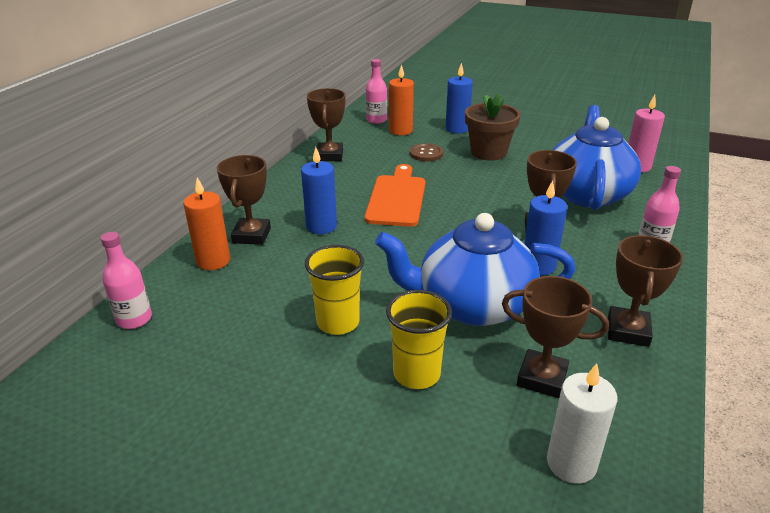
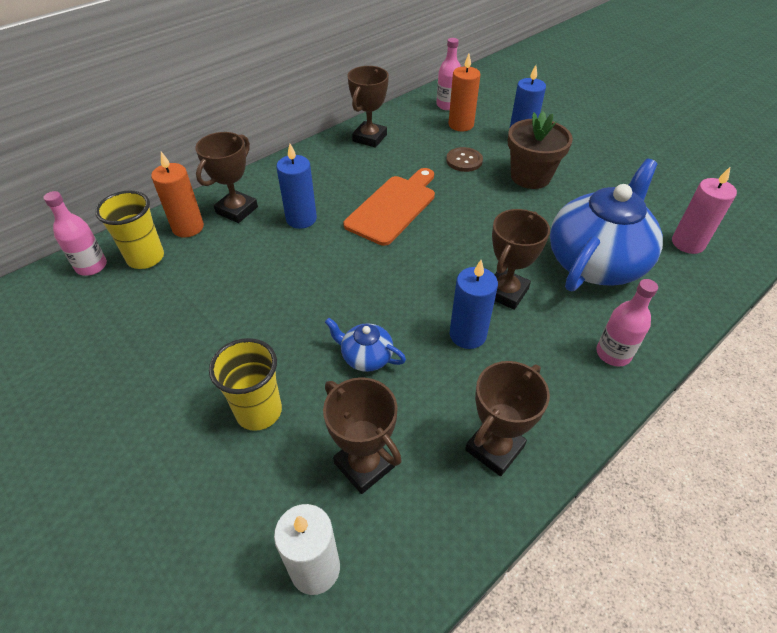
camera: 25 degrees right, 15 degrees up
yellow cup [305,245,364,335] -> yellow cup moved to [95,190,164,269]
blue teapot [375,213,576,326] -> blue teapot [325,318,406,372], size x0.44

